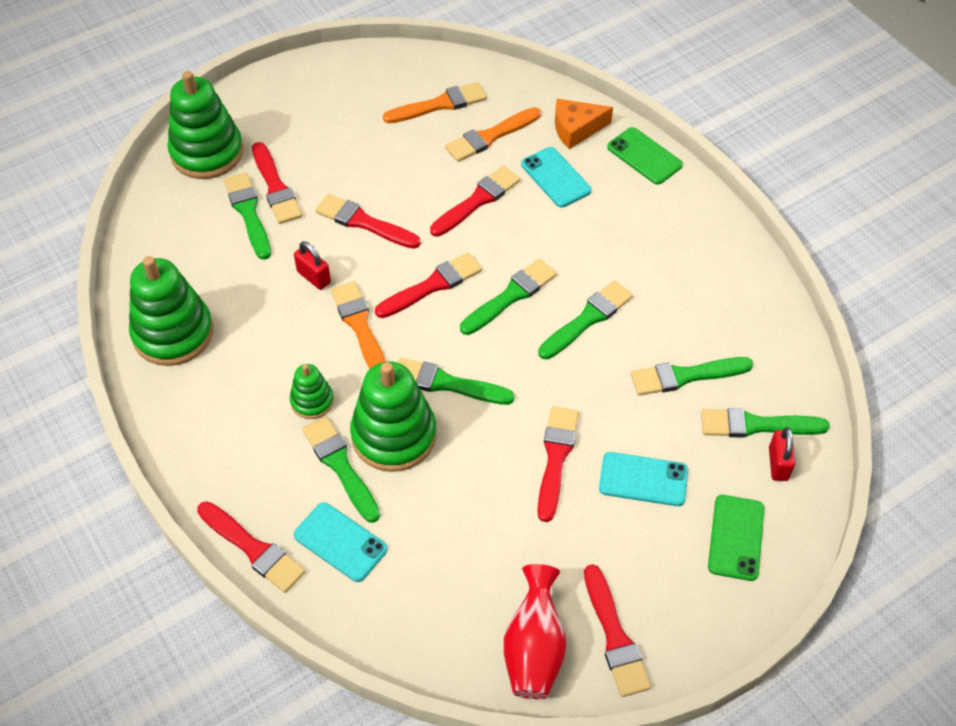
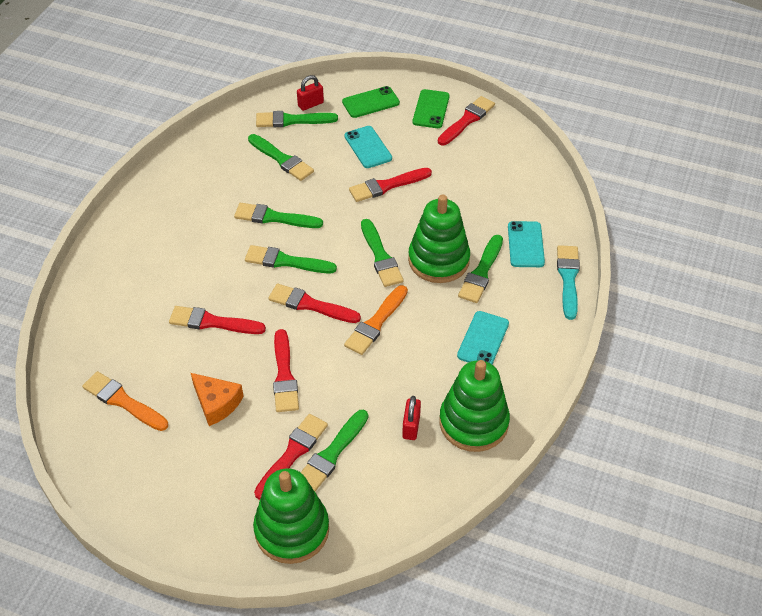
camera: 125 degrees left, 5 degrees down
red brush [197,501,306,593] -> turquoise brush [557,245,580,320]
green stacking toy [290,364,334,419] -> none
red padlock [294,241,331,290] -> red padlock moved to [402,396,421,440]
orange brush [445,107,541,162] -> none
red vase [504,564,566,699] -> none
turquoise phone [521,147,591,208] -> turquoise phone moved to [457,311,509,364]
orange cheese [555,99,613,149] -> orange cheese moved to [191,373,244,426]
green phone [607,127,683,185] -> green phone moved to [413,89,450,128]
green brush [701,408,830,438] -> green brush turned 120 degrees clockwise [256,111,338,127]

